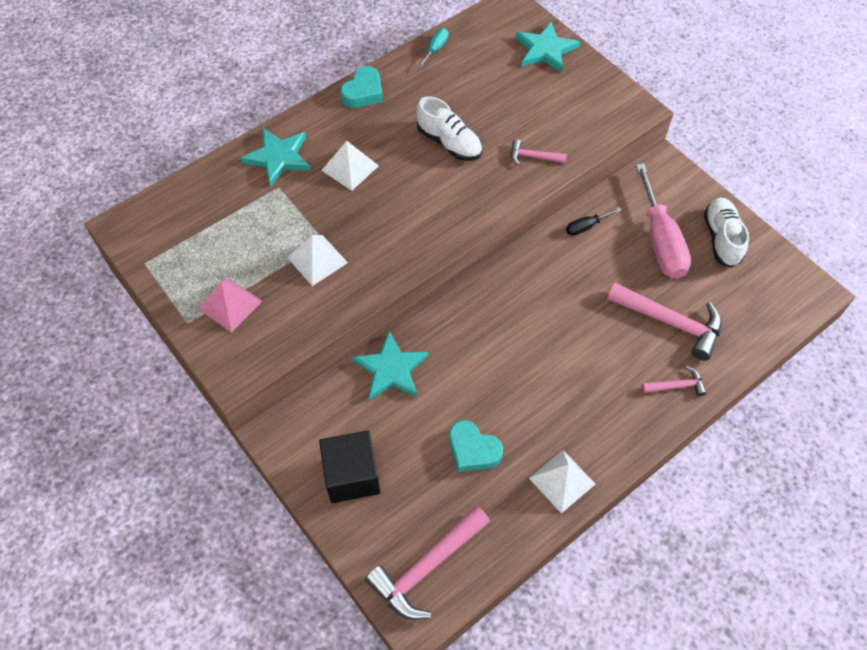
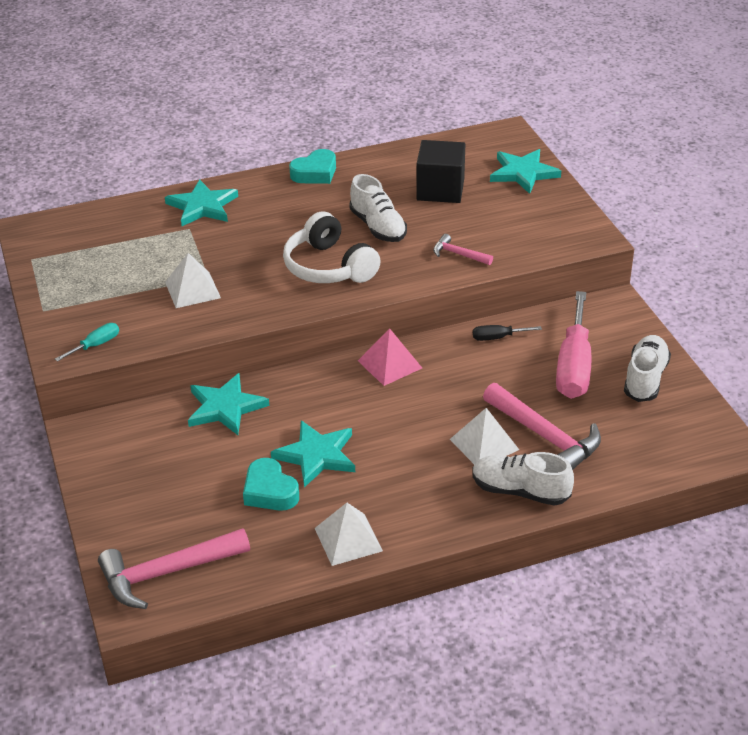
camera: 20 degrees right, 20 degrees down
pink pyramid [199,279,262,333] -> pink pyramid moved to [358,328,422,386]
black cube [319,430,380,503] -> black cube moved to [416,140,465,203]
white pyramid [321,141,379,191] -> white pyramid moved to [450,408,519,465]
turquoise screwdriver [418,28,448,68] -> turquoise screwdriver moved to [55,323,119,362]
pink hammer [641,366,707,396] -> white shoe [472,452,574,506]
none -> turquoise star [271,420,355,488]
none -> white headphones [283,212,381,283]

